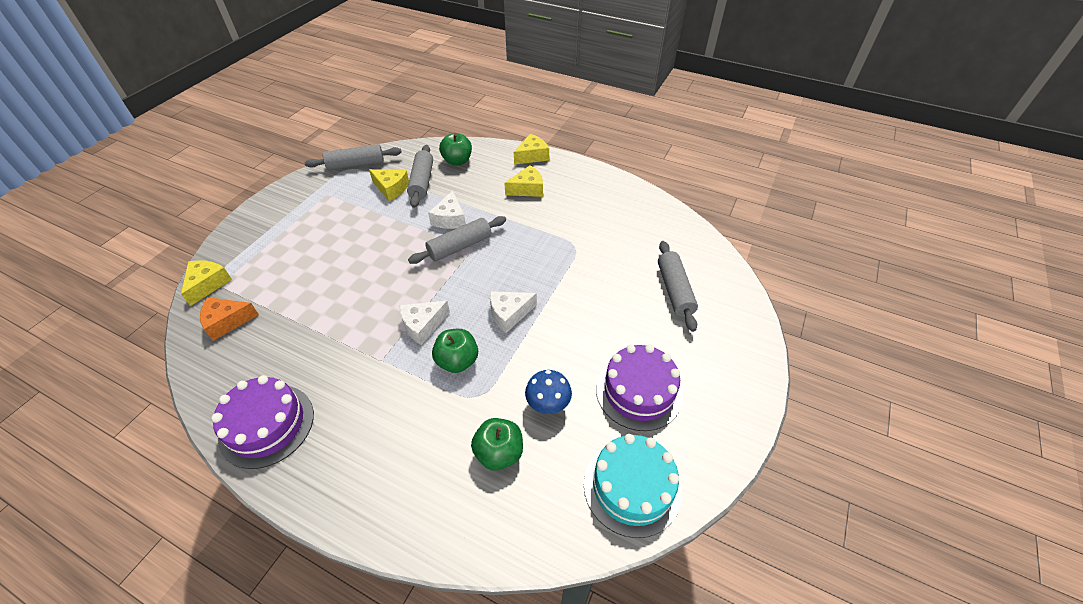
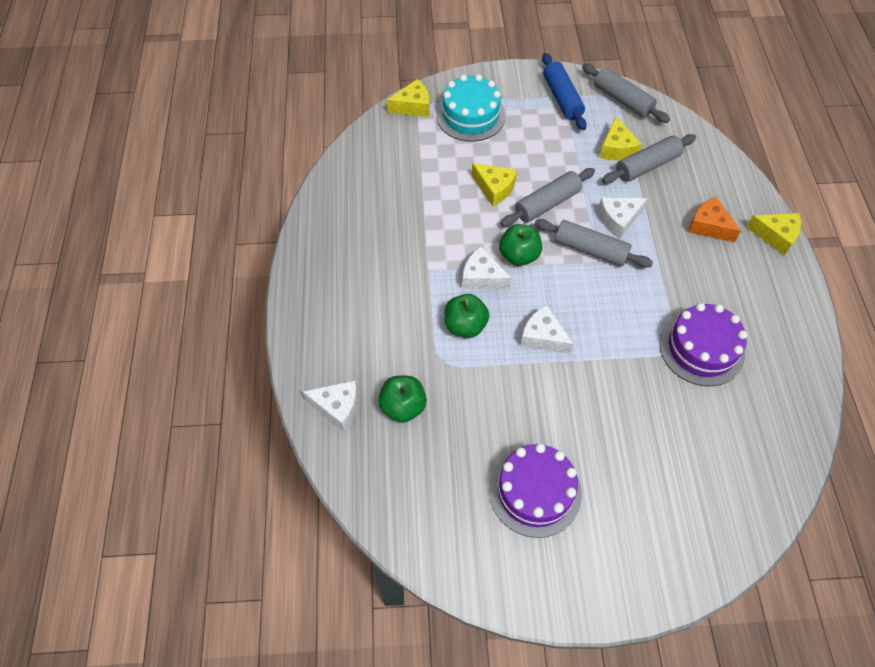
camera: 60 degrees right, 10 degrees up
orange cheese [200,297,259,341] -> orange cheese moved to [688,197,741,243]
purple cake [211,375,314,469] -> purple cake moved to [660,303,747,386]
green apple [439,133,472,166] -> green apple moved to [499,224,542,266]
yellow cheese [504,165,543,197] -> yellow cheese moved to [472,163,517,206]
blue mushroom [525,370,572,414] -> none
turquoise cake [584,434,682,538] -> turquoise cake moved to [436,74,506,142]
grey rolling pin [658,241,698,332] -> grey rolling pin moved to [501,168,595,227]
none -> white cheese [302,380,358,431]
none -> blue rolling pin [542,53,587,130]

